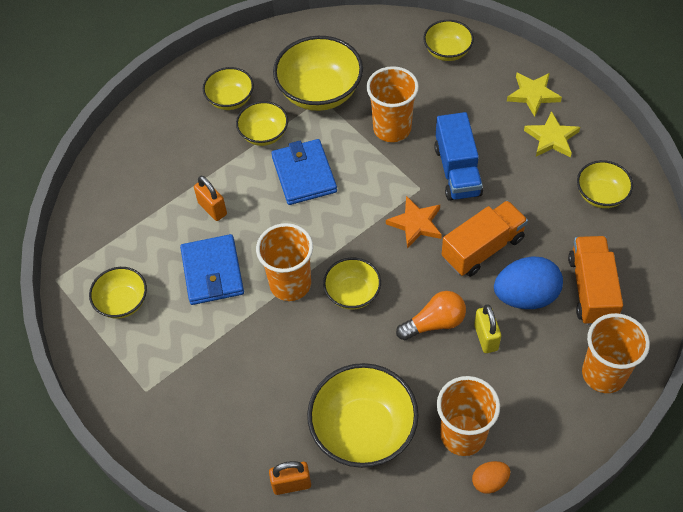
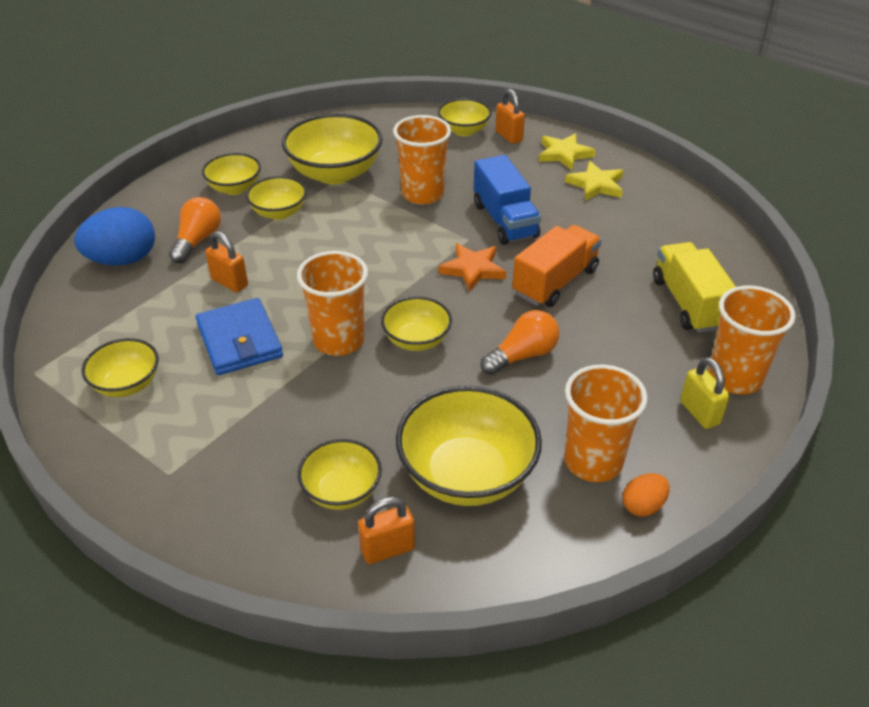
camera: 15 degrees left, 15 degrees down
blue wallet [271,139,337,205] -> none
yellow padlock [474,304,501,353] -> yellow padlock moved to [680,357,730,429]
blue egg [494,257,563,309] -> blue egg moved to [74,207,155,265]
orange truck [568,236,623,325] -> yellow truck [653,242,736,333]
yellow bowl [577,160,633,208] -> yellow bowl moved to [298,439,382,510]
none -> orange light bulb [169,197,221,263]
none -> orange padlock [495,89,525,144]

